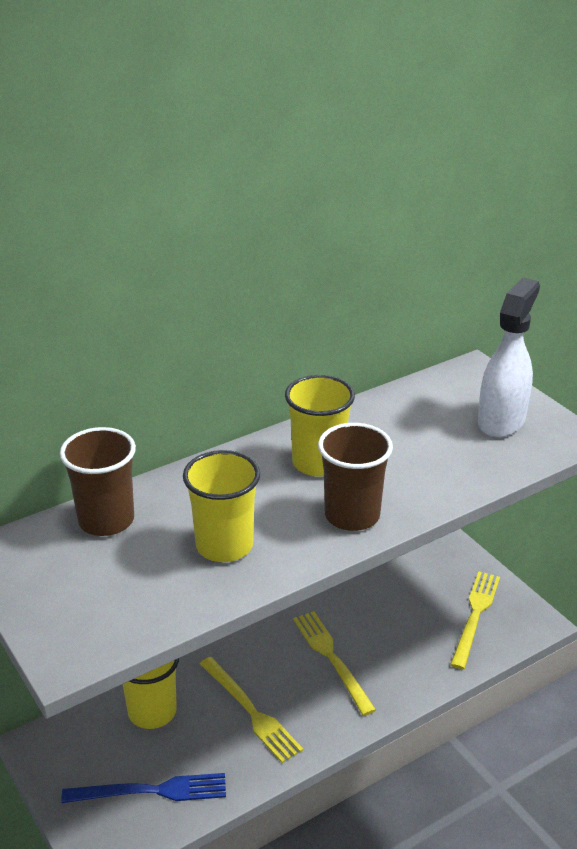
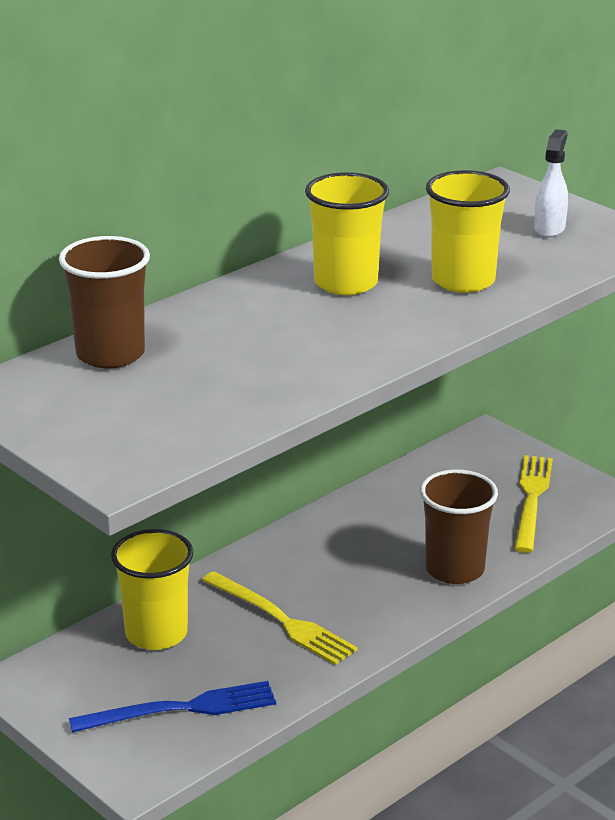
camera: 10 degrees left, 5 degrees down
yellow cup [183,450,260,562] -> yellow cup moved to [426,170,510,293]
yellow fork [293,611,376,716] -> none
brown cup [318,423,393,531] -> brown cup moved to [420,469,498,584]
white spray bottle [478,278,540,438] -> white spray bottle [534,129,568,237], size x0.56

